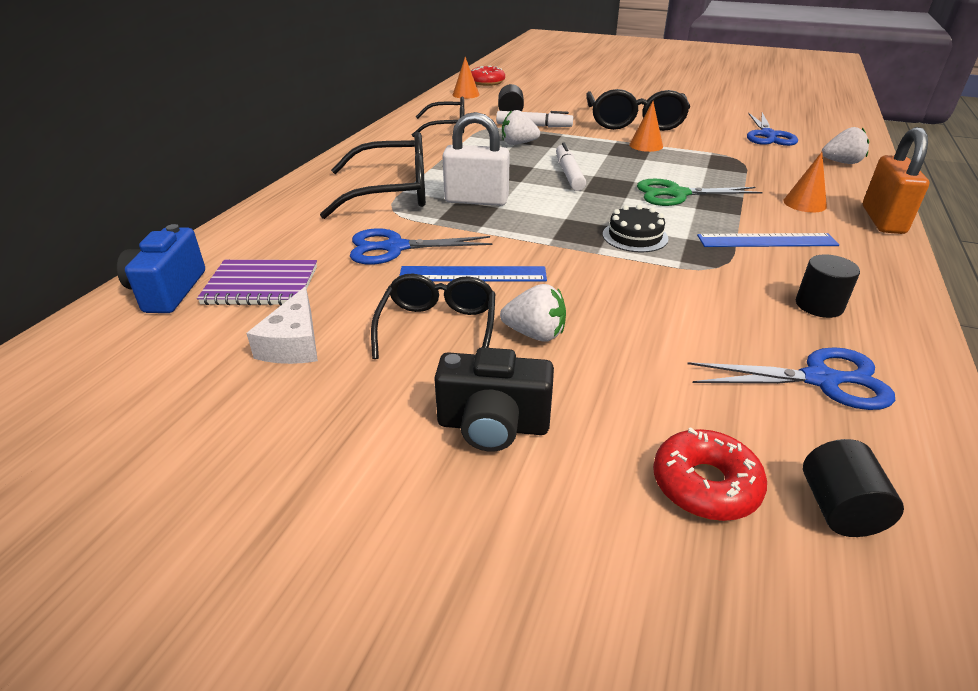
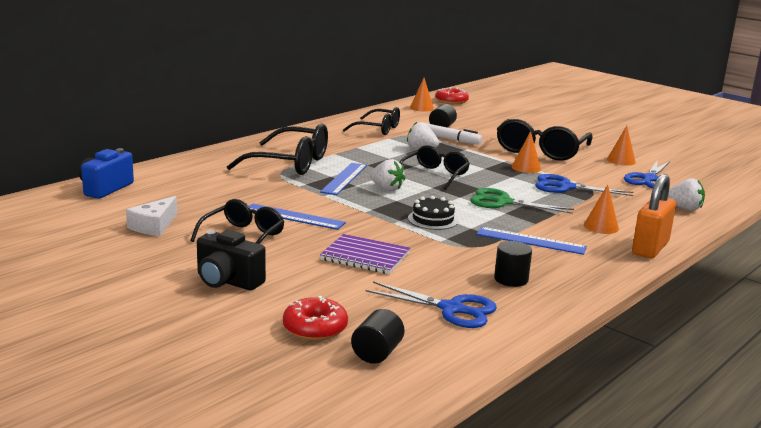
camera: 20 degrees right, 15 degrees down
purple notebook [197,260,317,305] -> purple notebook moved to [320,234,410,274]
blue scissors [350,228,492,265] -> blue scissors moved to [535,174,633,196]
white padlock [442,112,510,206] -> blue ruler [320,163,367,195]
white strawberry [500,284,566,342] -> white strawberry moved to [370,159,405,191]
white marker [556,143,586,191] -> black glasses [399,145,470,190]
none -> orange cone [607,126,636,166]

